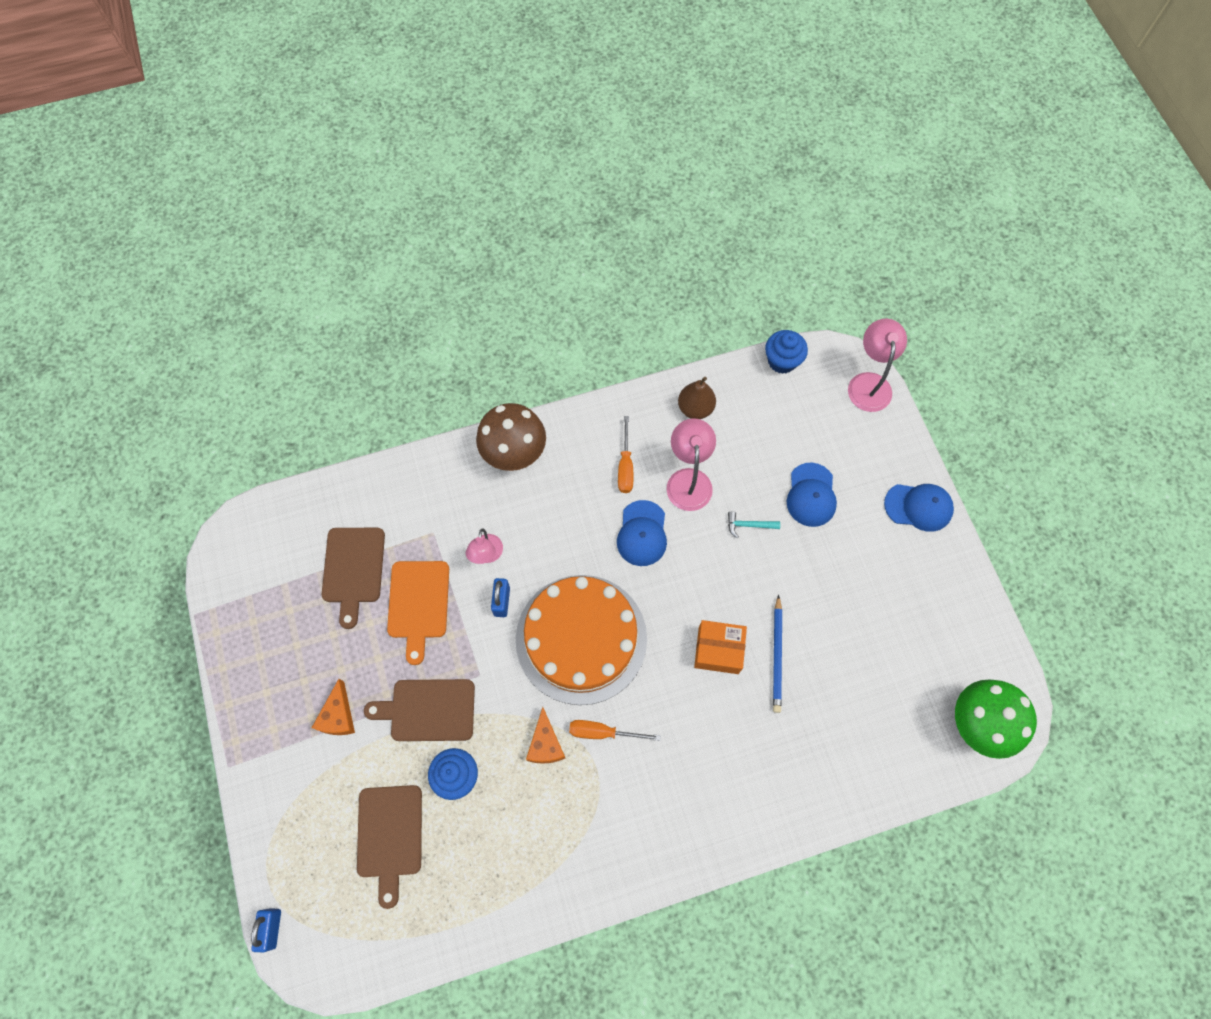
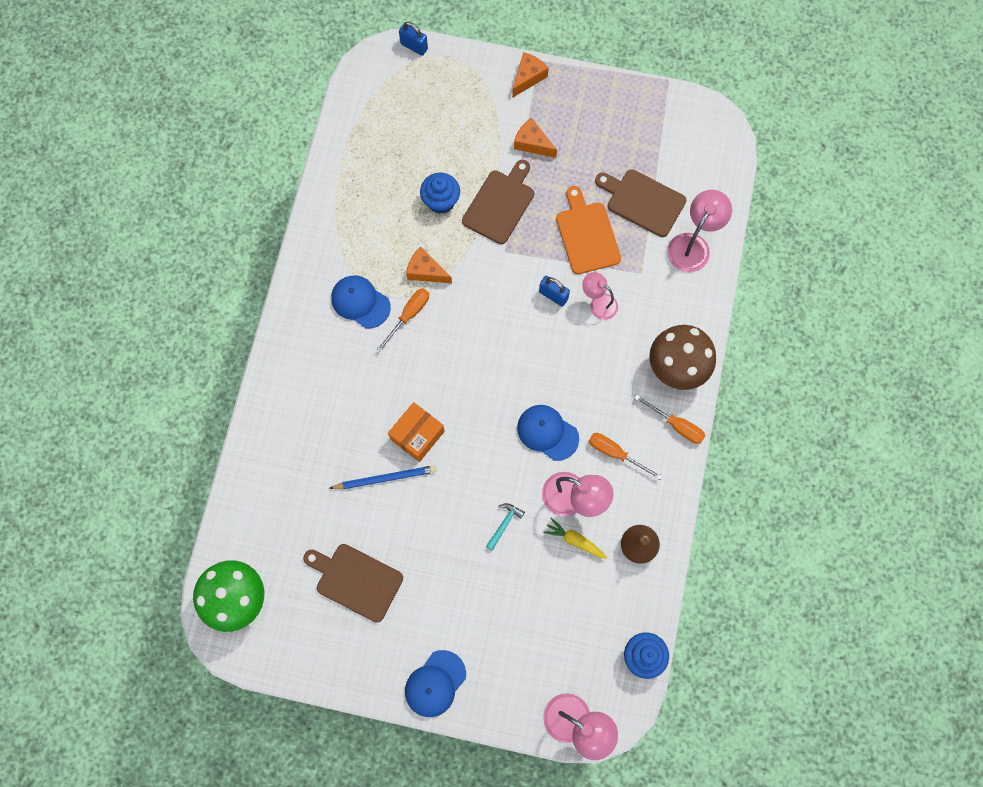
camera: 120 degrees right, 5 degrees up
brown cutting board [357,785,422,909] -> brown cutting board moved to [303,544,403,623]
orange cutting board [387,561,449,665] -> orange cutting board turned 45 degrees clockwise [556,186,621,274]
orange cake [516,575,647,705] -> none
blue pencil [773,594,782,713] -> blue pencil turned 135 degrees clockwise [329,465,437,489]
blue cap [787,463,837,527] -> blue cap moved to [331,275,391,328]
none -> orange cheese [512,52,549,98]
none -> yellow carrot [543,518,608,559]
none -> orange screwdriver [634,394,705,444]
none -> pink lamp [667,190,732,272]

